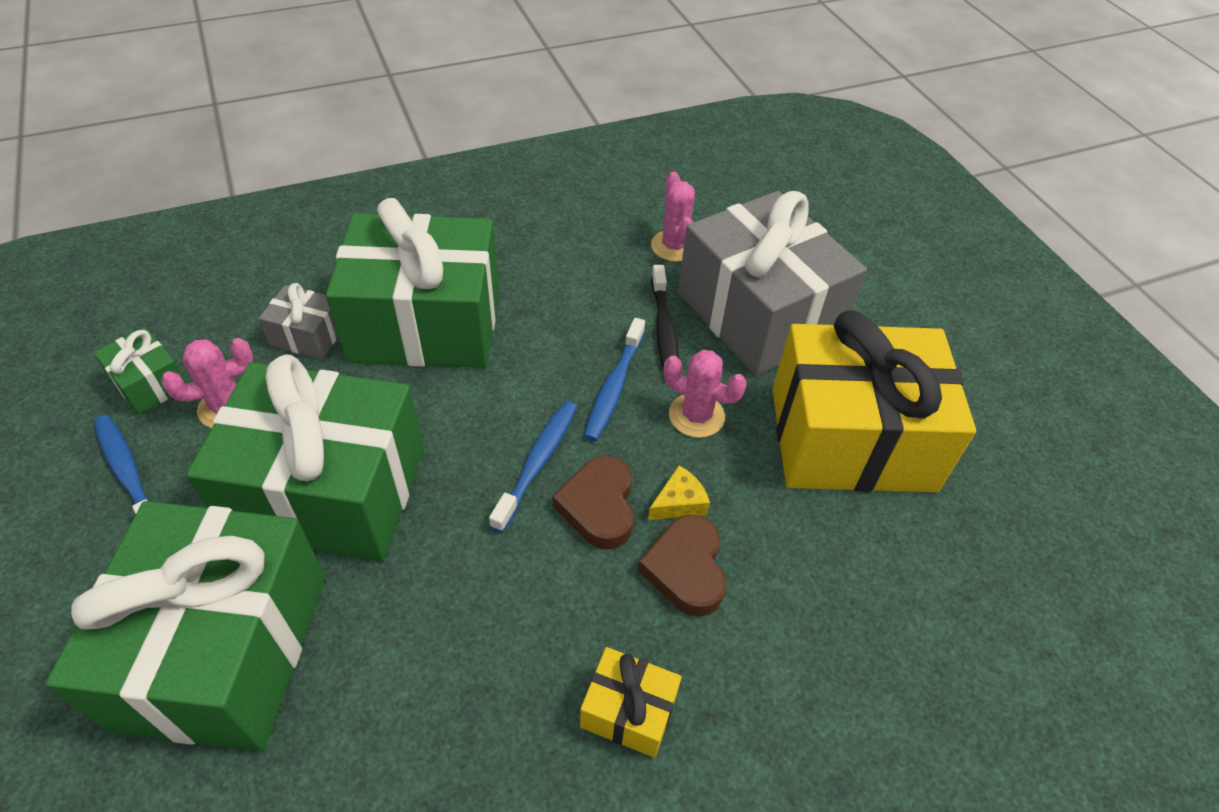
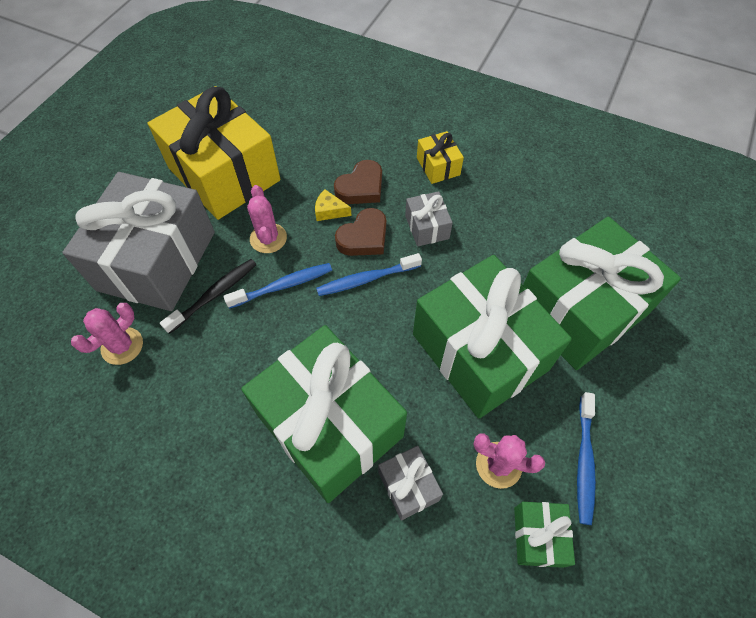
camera: 130 degrees left, 10 degrees up
none -> grey gift [405,191,453,247]

